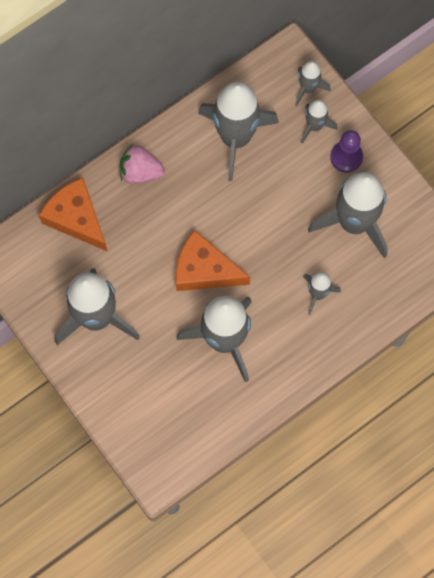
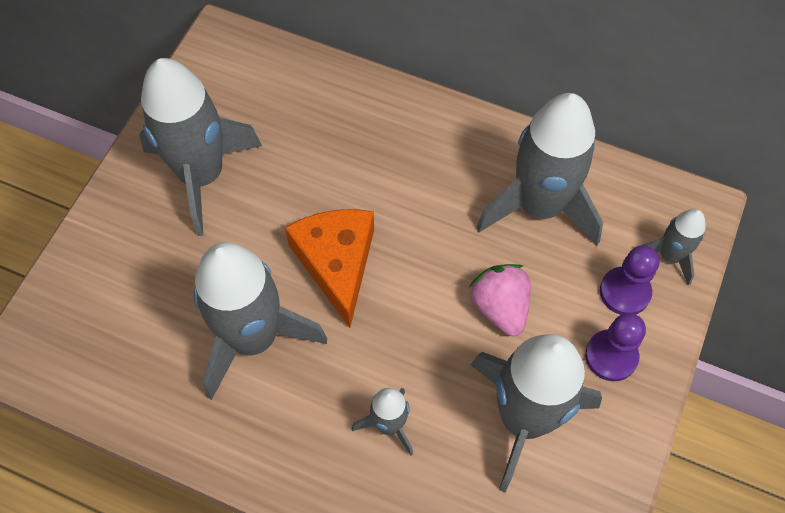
camera: 60 degrees right, 10 degrees down
orange cheese [39,178,108,252] -> none
pink strawberry [120,145,165,184] -> pink strawberry moved to [469,264,531,336]
grey rocket [301,100,337,143] -> purple pawn [600,245,659,315]

